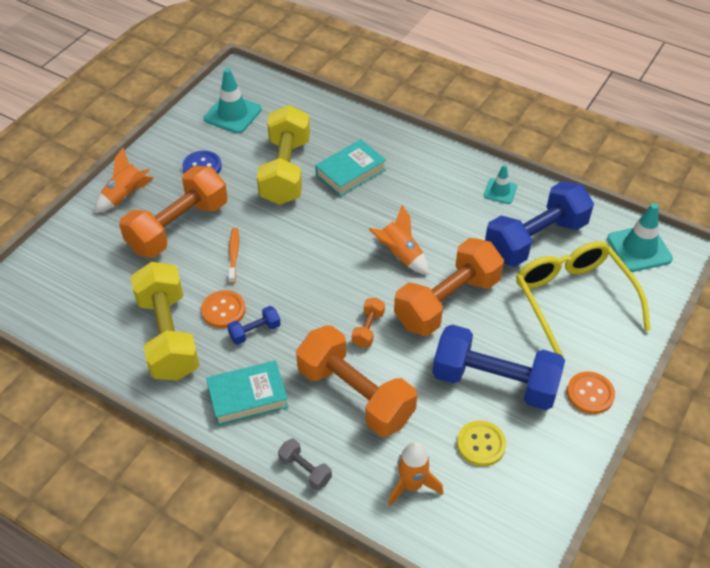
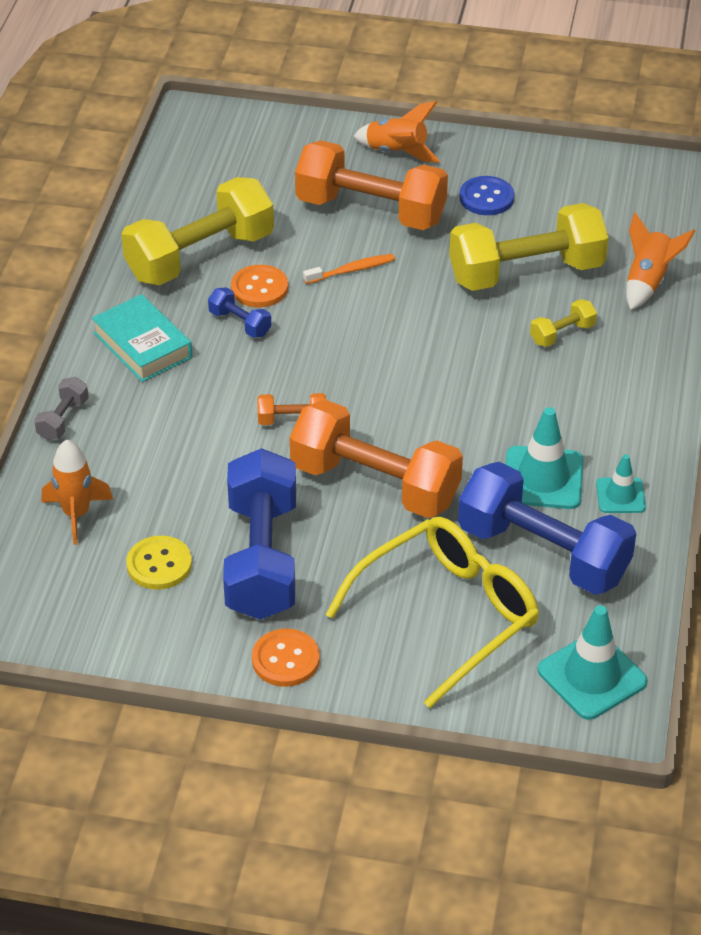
camera: 70 degrees right, 5 degrees down
turquoise traffic cone [204,68,262,133] -> turquoise traffic cone moved to [505,407,584,509]
orange dumbbell [296,325,417,437] -> none
turquoise book [315,139,386,197] -> yellow dumbbell [530,299,597,347]
orange rocket [369,205,429,275] -> orange rocket moved to [626,212,695,310]

